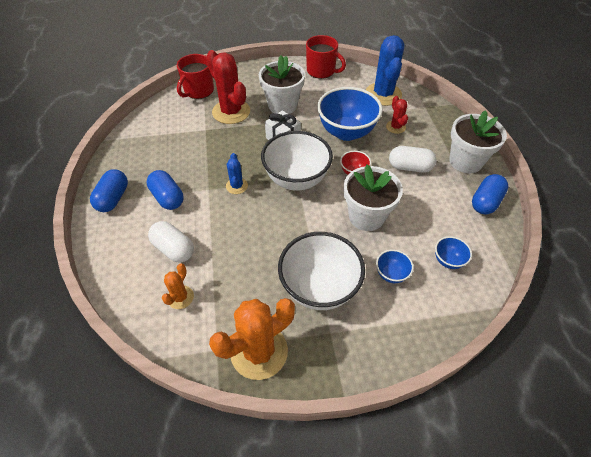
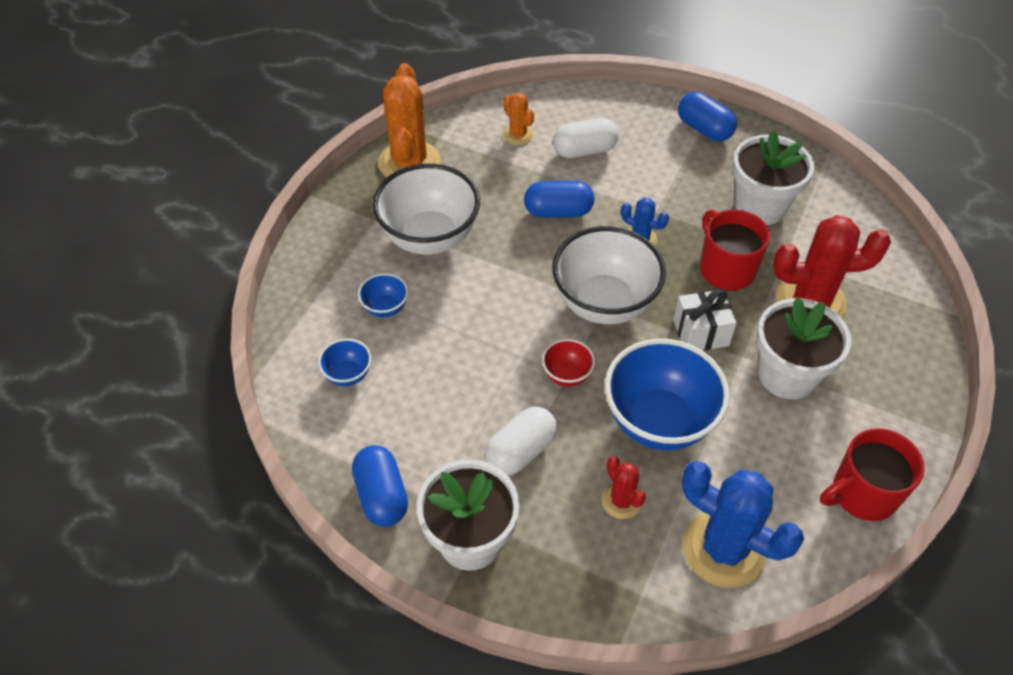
camera: 125 degrees right, 0 degrees up
blue capsule [147,170,184,210] -> blue capsule moved to [524,181,594,218]
red mug [177,54,214,99] -> red mug moved to [700,210,770,291]
white flower pot [344,165,403,231] -> white flower pot moved to [733,130,814,225]
red cactus [386,96,408,134] -> red cactus turned 45 degrees clockwise [601,456,646,519]

